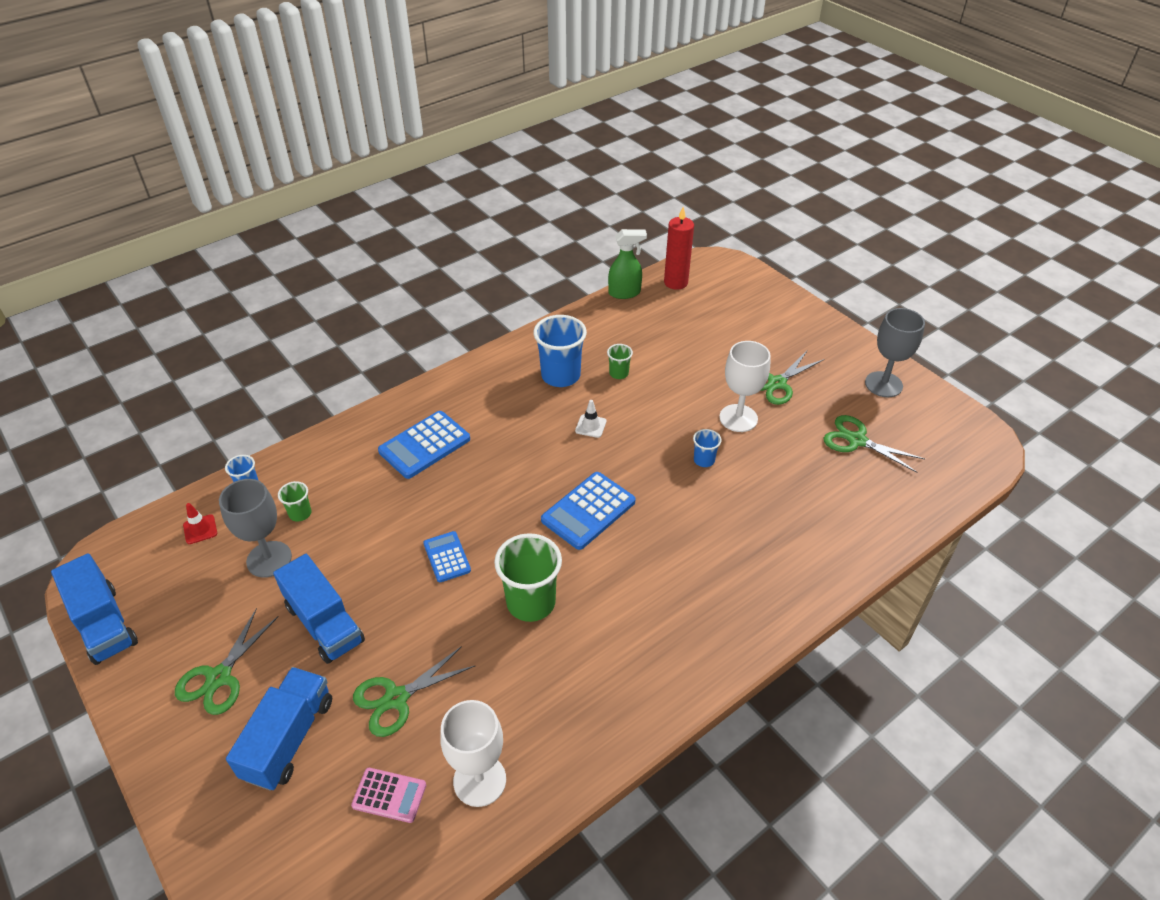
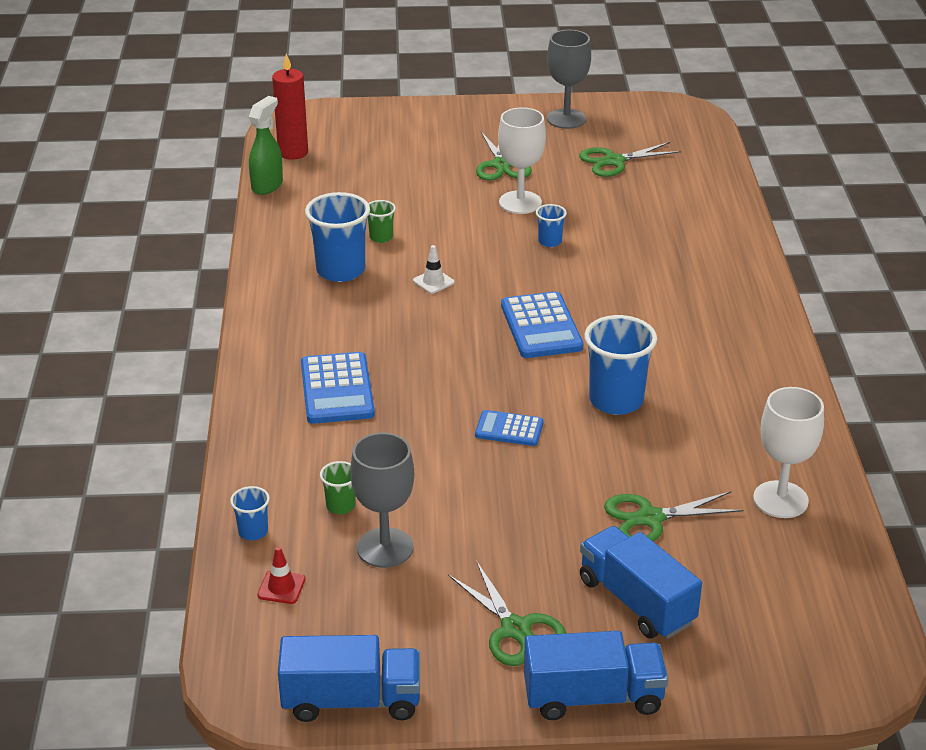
camera: 55 degrees left, 10 degrees down
blue truck [273,554,365,664] -> blue truck moved to [524,631,668,720]
pink calculator [351,768,426,823] -> none
green scissors [353,646,475,737] -> green scissors turned 75 degrees clockwise [604,491,744,542]
green cup [494,533,562,622] -> blue cup [584,315,657,415]

